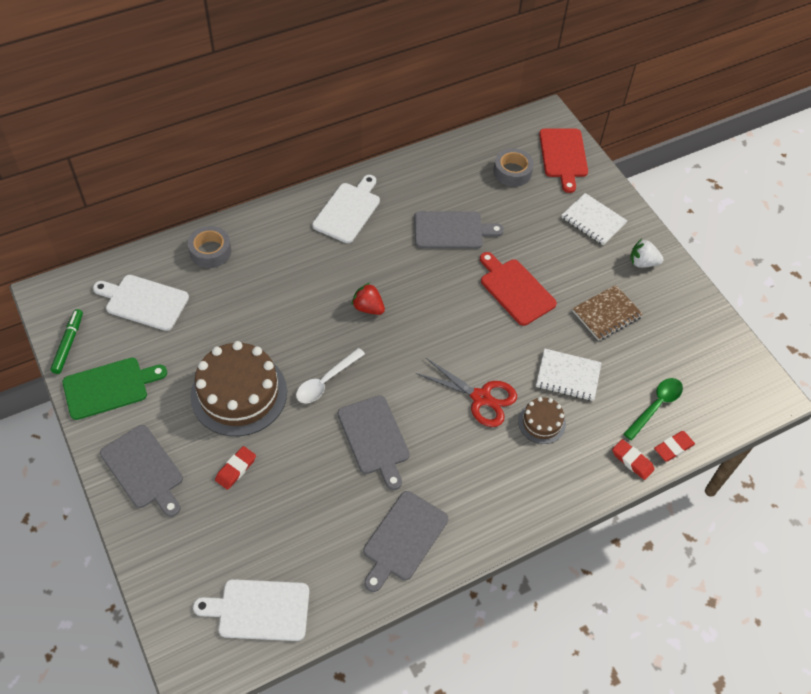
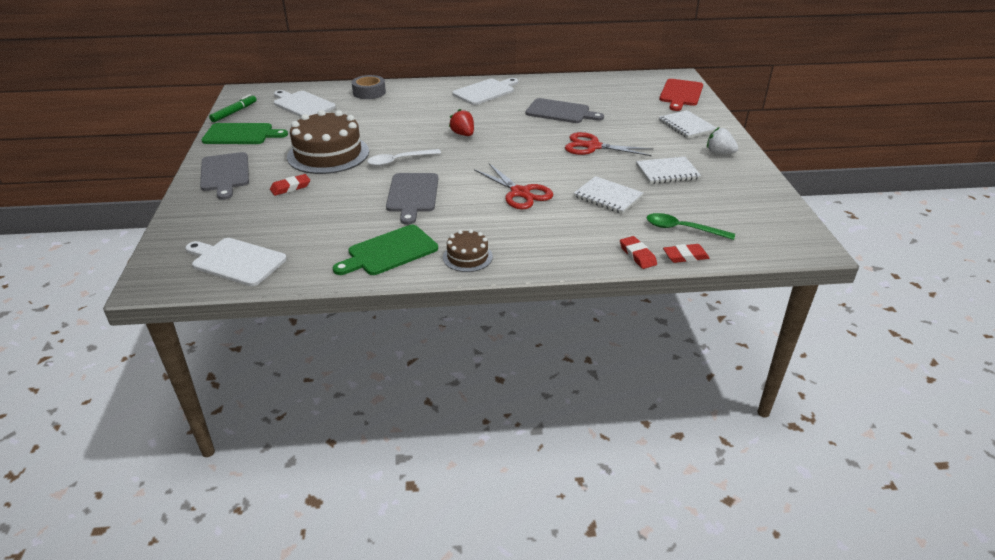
camera: 25 degrees right, 20 degrees down
grey cutting board [363,491,448,592] -> green cutting board [333,225,438,275]
red cutting board [480,252,557,326] -> red scissors [565,132,653,156]
grey tape [493,148,534,187] -> none
brown cake [518,397,566,444] -> brown cake moved to [443,229,493,272]
brown notebook [572,285,643,341] -> white notebook [636,157,701,184]
green spoon [624,378,683,440] -> green spoon turned 135 degrees counterclockwise [647,213,735,240]

